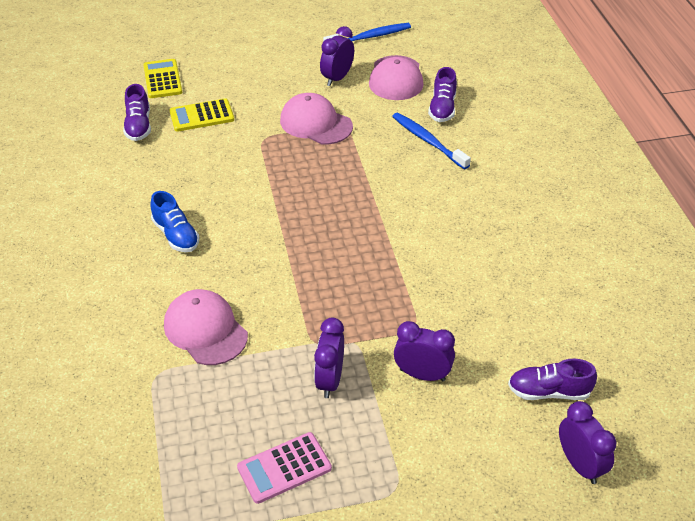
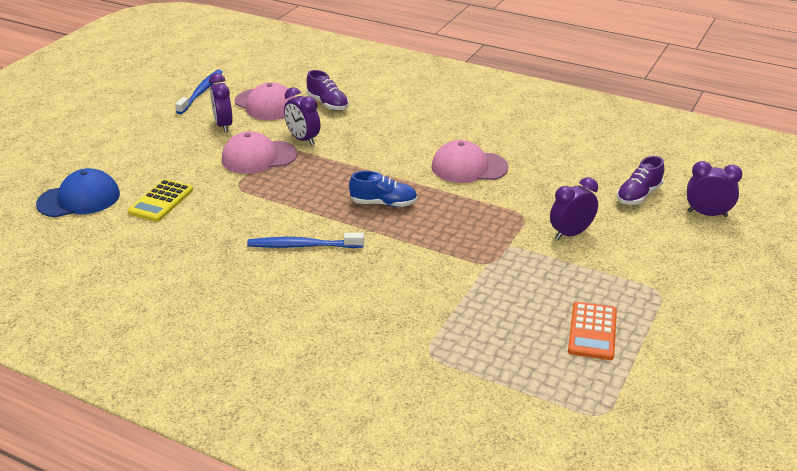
camera: 50 degrees left, 10 degrees down
purple shoe [123,84,151,141] -> none
yellow calculator [143,59,182,98] -> blue cap [36,168,120,217]
blue shoe [150,191,199,252] -> blue shoe moved to [349,171,418,207]
pink cap [164,289,248,365] -> pink cap moved to [431,140,508,183]
pink calculator [237,432,332,504] -> orange calculator [568,302,617,360]
purple clock [314,317,344,398] -> purple clock moved to [284,87,320,145]
blue toothbrush [392,113,471,169] -> blue toothbrush moved to [247,233,364,248]

